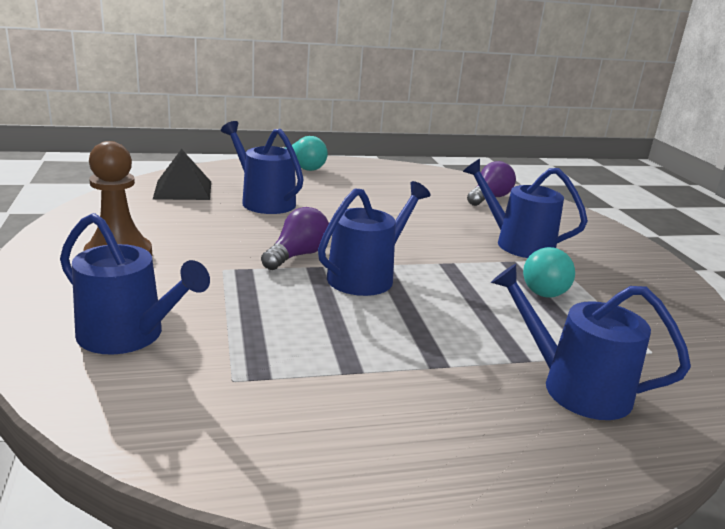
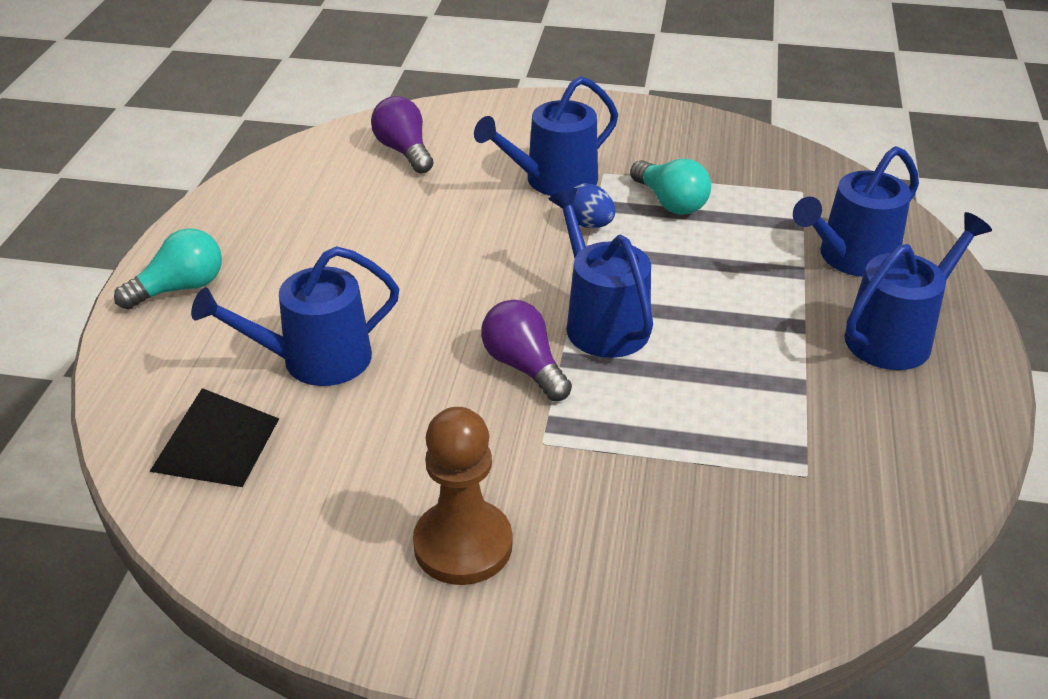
camera: 65 degrees left, 15 degrees up
blue watering can [60,213,210,355] -> blue watering can moved to [844,212,992,370]
none -> blue egg [572,183,615,228]

